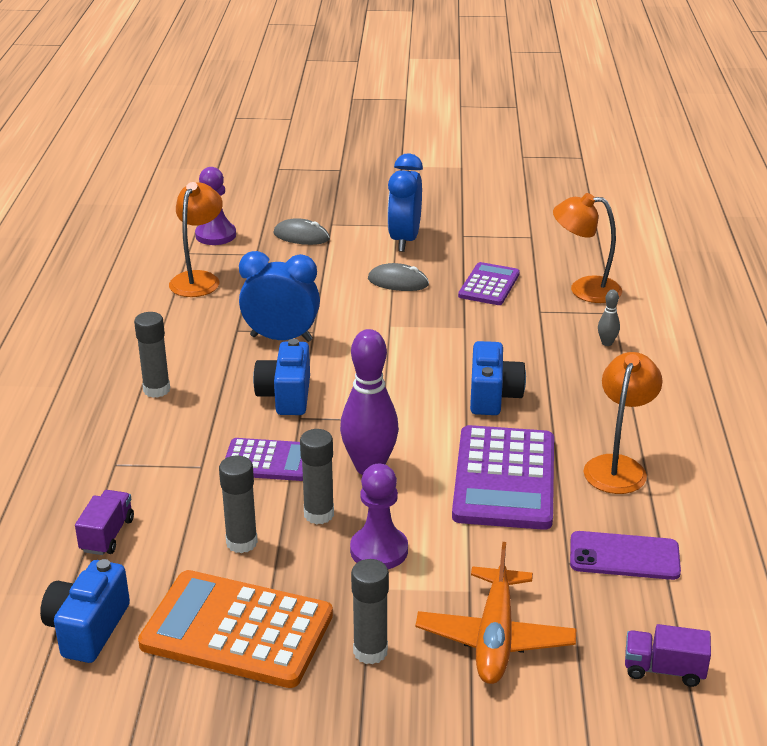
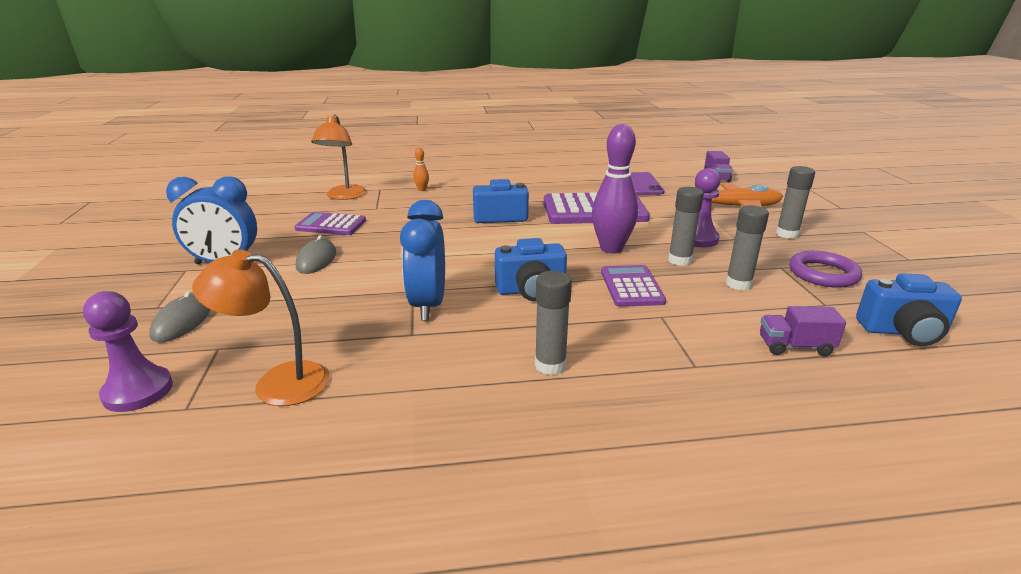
camera: 100 degrees left, 5 degrees down
orange calculator [138,570,333,688] -> purple ring [789,251,862,288]
orange lamp [584,352,663,494] -> none
grey bowling pin [598,290,620,346] -> orange bowling pin [413,147,429,191]

